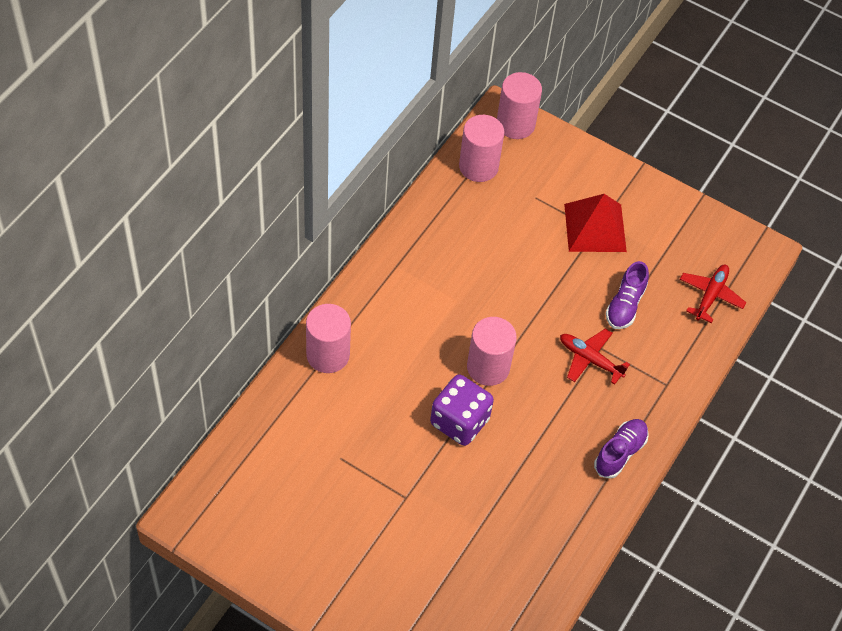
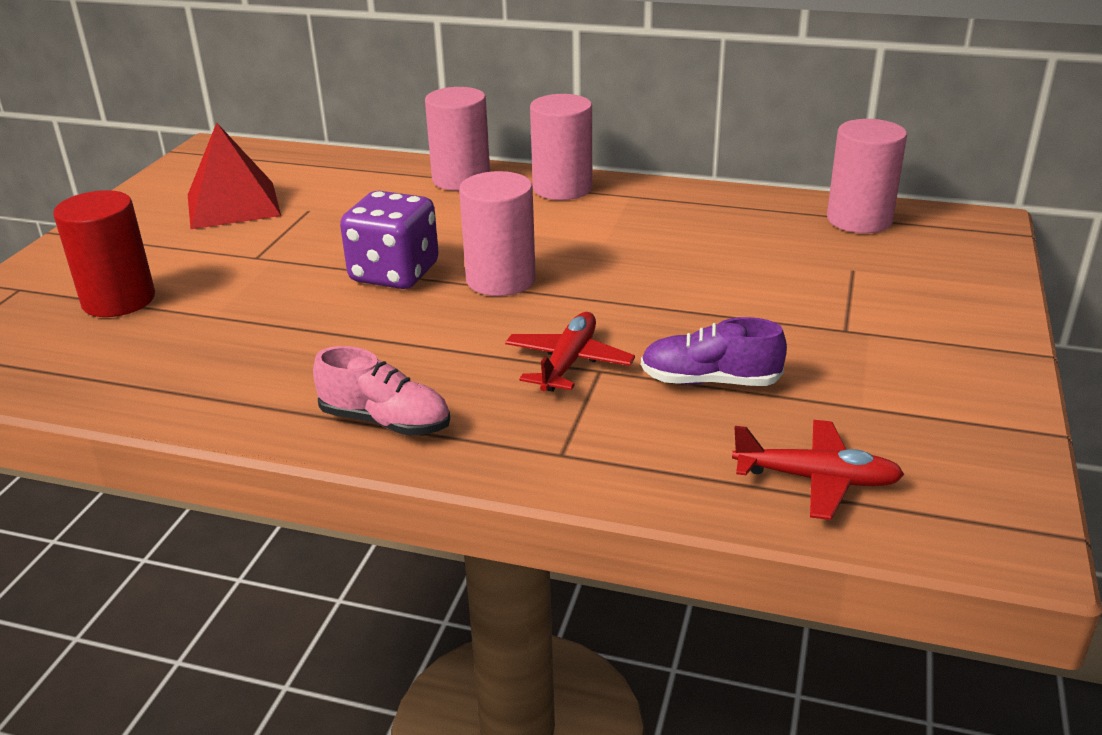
camera: 80 degrees right, 25 degrees down
pink cylinder [497,72,542,139] -> pink cylinder moved to [530,94,592,200]
red pyramid [564,194,627,252] -> red pyramid moved to [188,123,281,229]
purple shoe [594,419,649,479] -> pink shoe [313,346,450,436]
none -> red cylinder [53,190,155,317]

